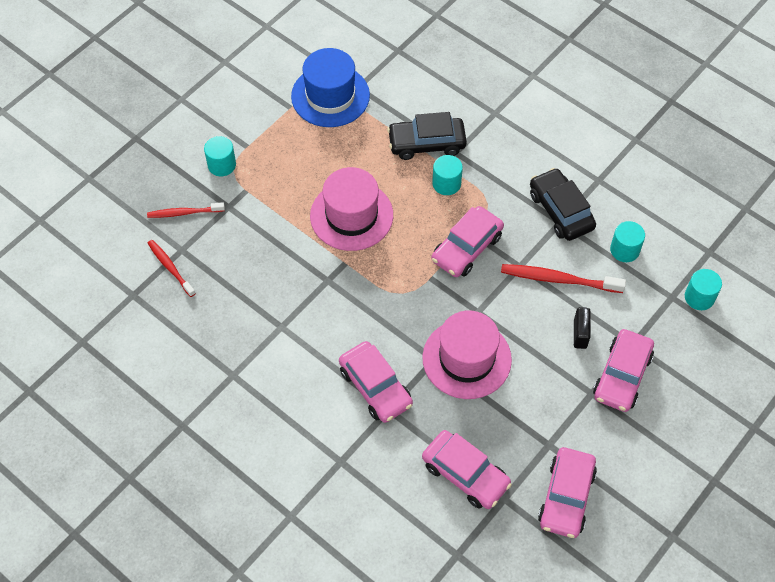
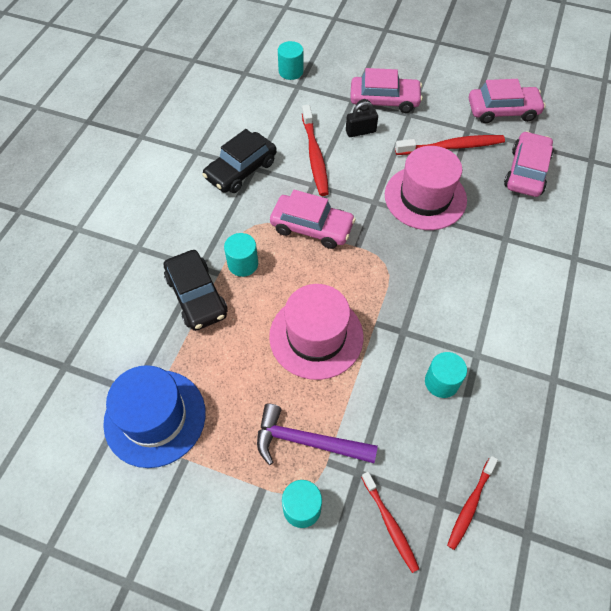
camera: 110 degrees left, 0 degrees up
pink car [339,341,413,423] -> none
turquoise cylinder [610,221,645,262] -> turquoise cylinder moved to [425,352,467,398]
none -> purple hammer [257,404,378,465]
none -> red toothbrush [395,135,505,155]

